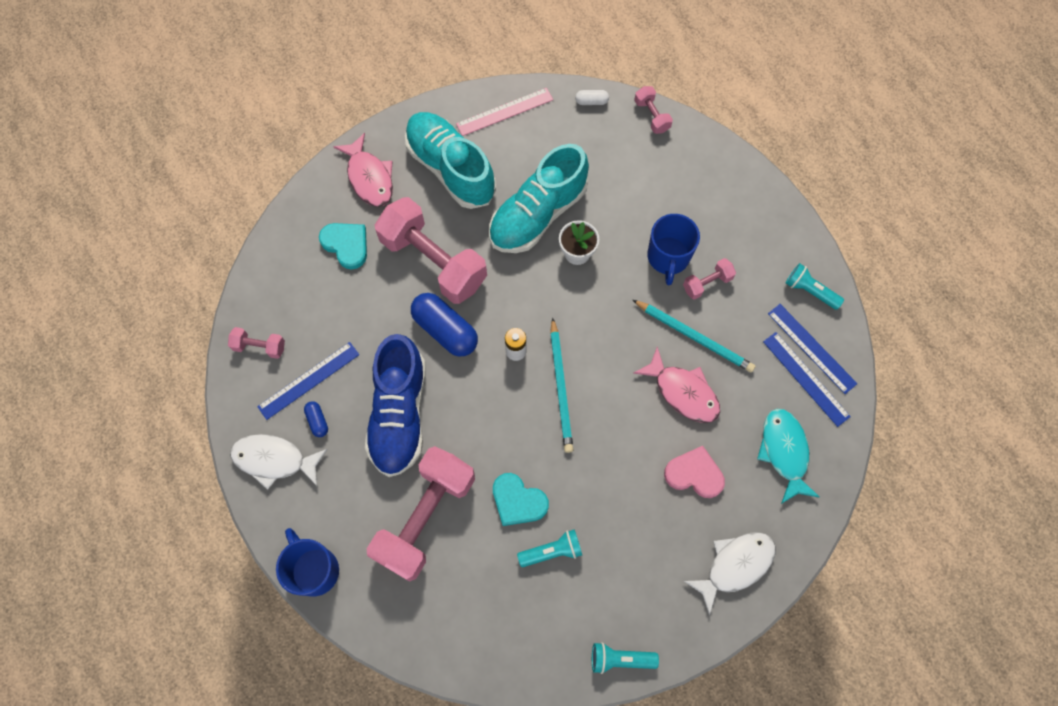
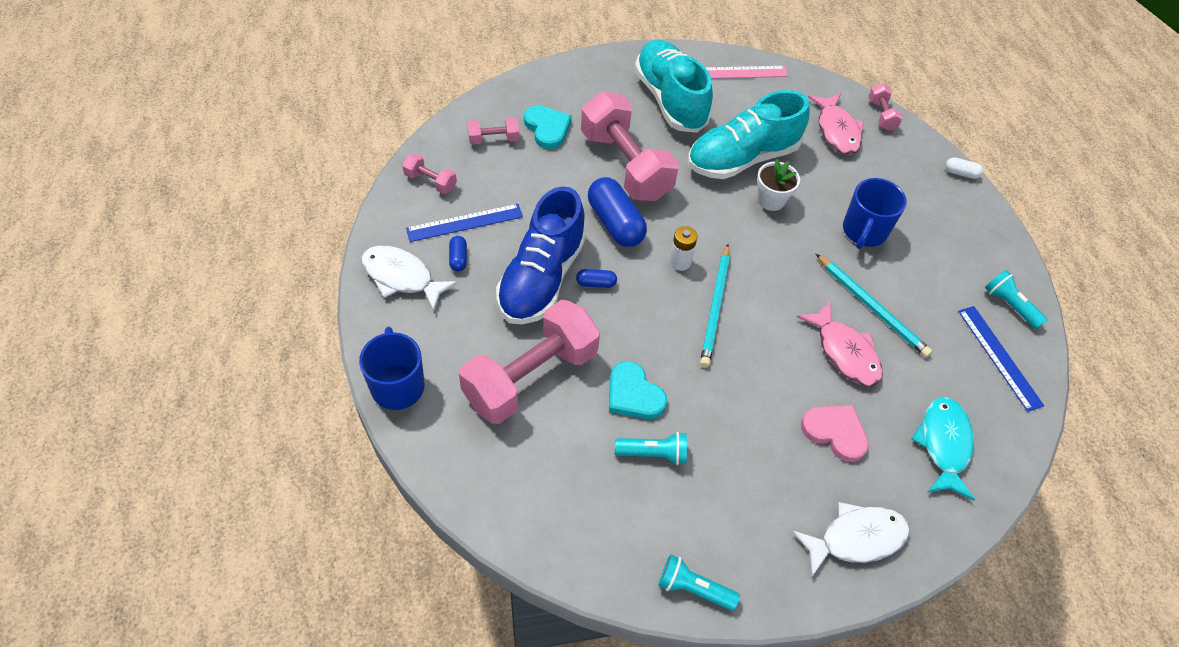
camera: 15 degrees right, 15 degrees down
pink fish [333,133,393,207] -> pink fish moved to [808,93,865,155]
white capsule [575,90,609,105] -> white capsule moved to [945,157,983,179]
pink dumbbell [683,258,736,300] -> pink dumbbell moved to [468,117,519,145]
blue ruler [763,332,851,427] -> none
none -> blue capsule [576,269,617,288]

